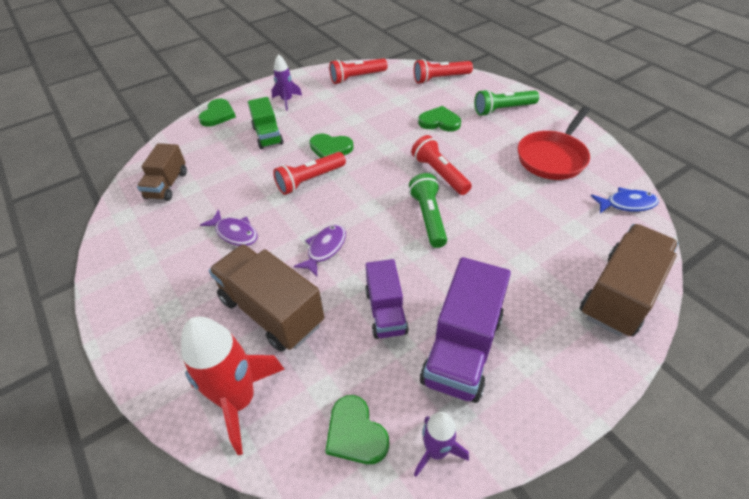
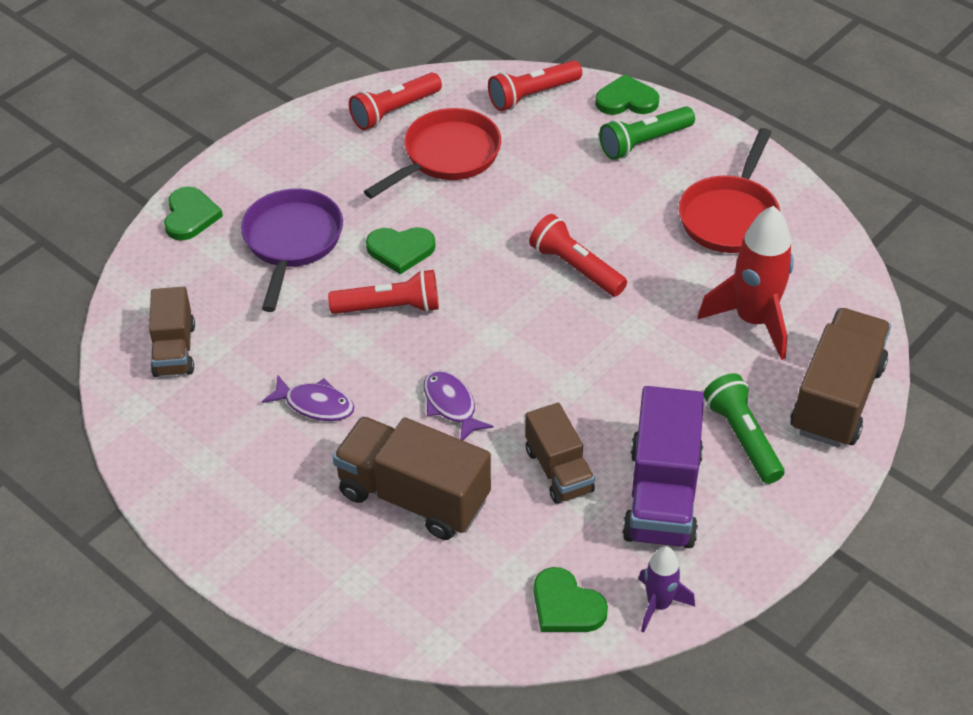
camera: 15 degrees left, 0 degrees up
red rocket [181,316,285,455] -> red rocket moved to [698,206,794,360]
green truck [248,97,283,149] -> purple pan [241,189,343,312]
purple rocket [271,54,302,111] -> none
red flashlight [273,152,346,195] -> red flashlight turned 135 degrees counterclockwise [328,269,439,314]
purple fish [294,225,346,277] -> purple fish turned 45 degrees counterclockwise [424,370,493,441]
purple truck [365,259,409,339] -> brown truck [525,403,595,504]
green flashlight [409,173,447,248] -> green flashlight moved to [704,373,784,484]
green heart [418,106,461,132] -> green heart moved to [595,74,659,115]
blue fish [591,187,659,213] -> none
none -> red pan [364,108,501,199]

